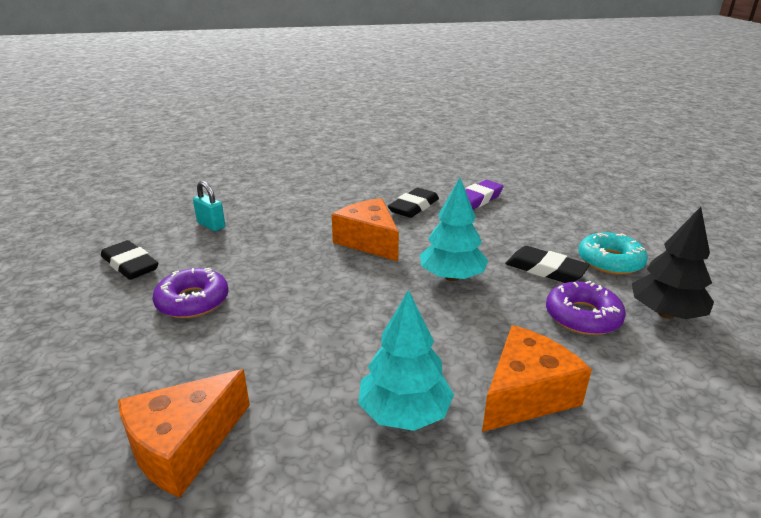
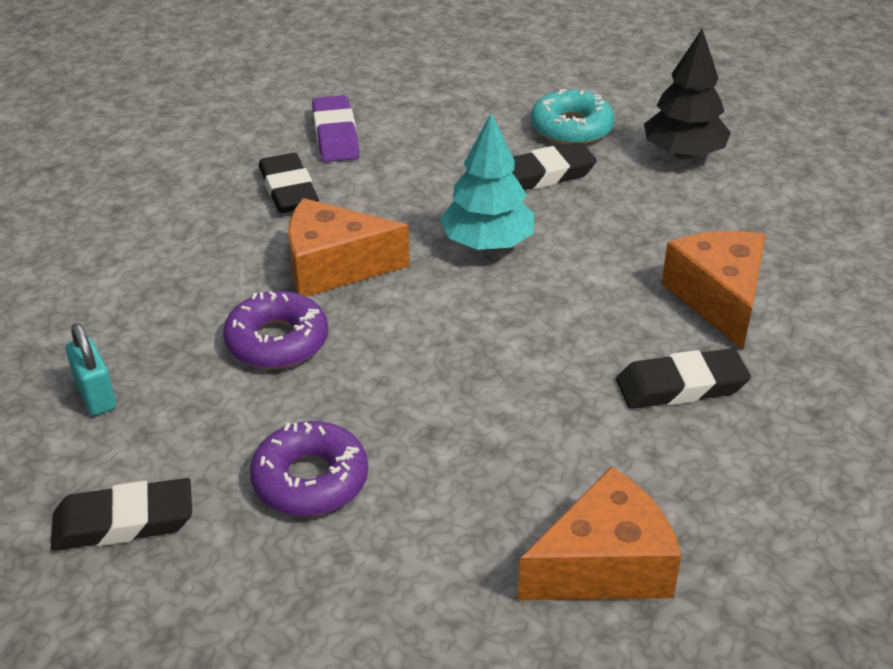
camera: 55 degrees left, 10 degrees up
orange cheese [118,369,250,498] -> orange cheese turned 105 degrees counterclockwise [518,466,682,600]
turquoise padlock [193,181,225,231] -> turquoise padlock turned 75 degrees clockwise [66,323,116,416]
turquoise tree [358,290,454,431] -> black eraser [616,348,751,409]
purple donut [546,281,626,335] -> purple donut moved to [223,291,328,369]

